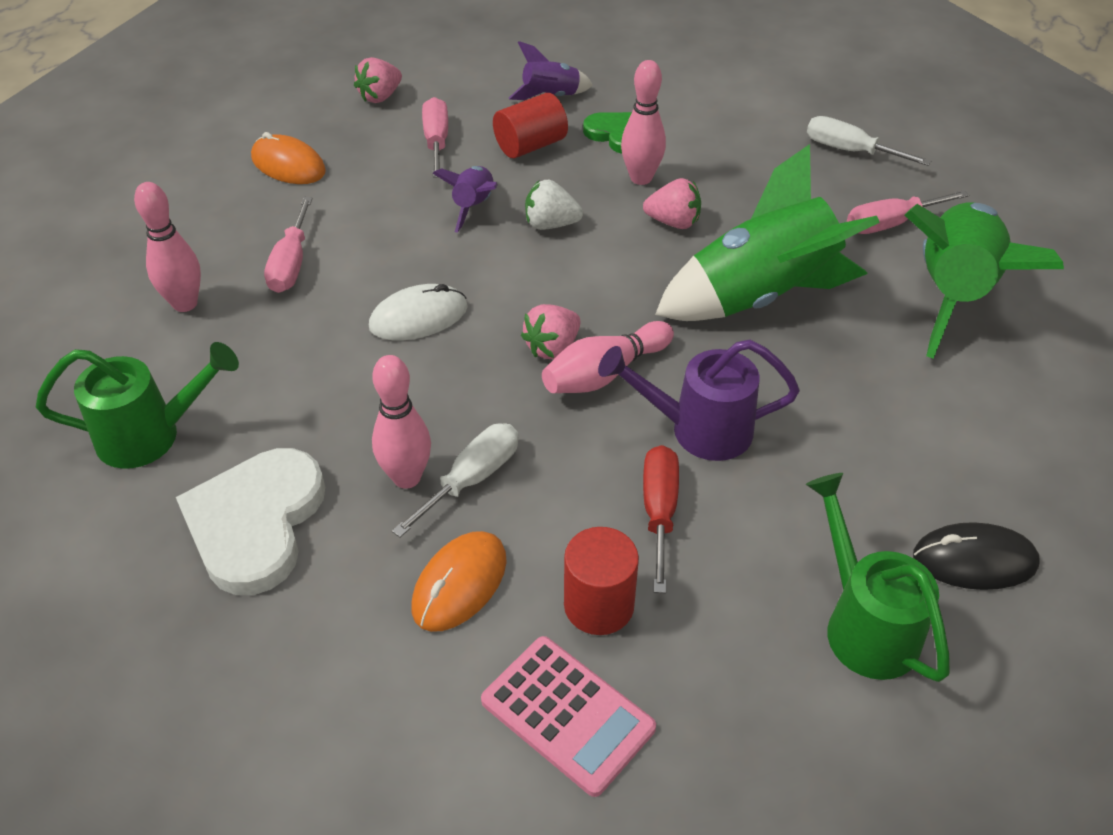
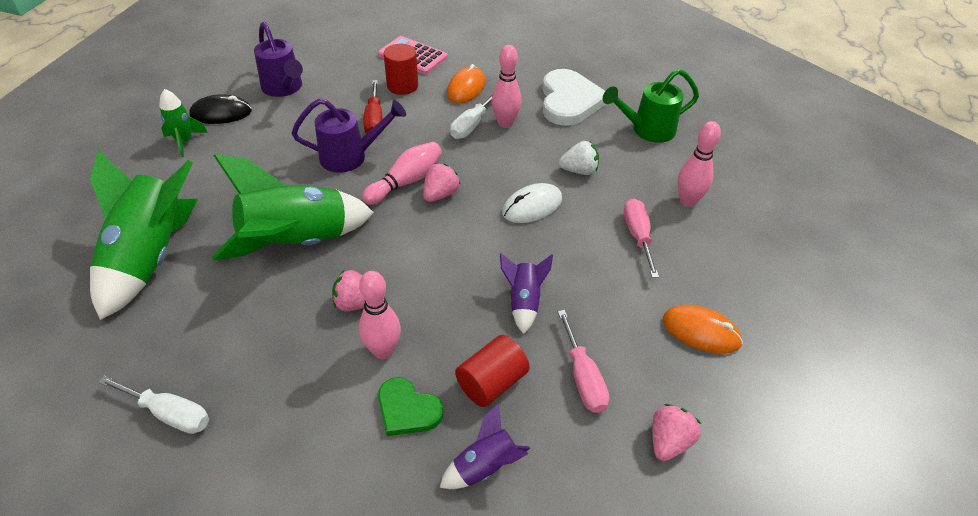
camera: 170 degrees right, 0 degrees up
white strawberry [525,180,583,230] -> white strawberry moved to [559,141,599,175]
green watering can [806,473,950,682] -> purple watering can [254,22,303,97]
pink screwdriver [847,190,969,234] -> none
none -> green rocket [159,89,208,157]

